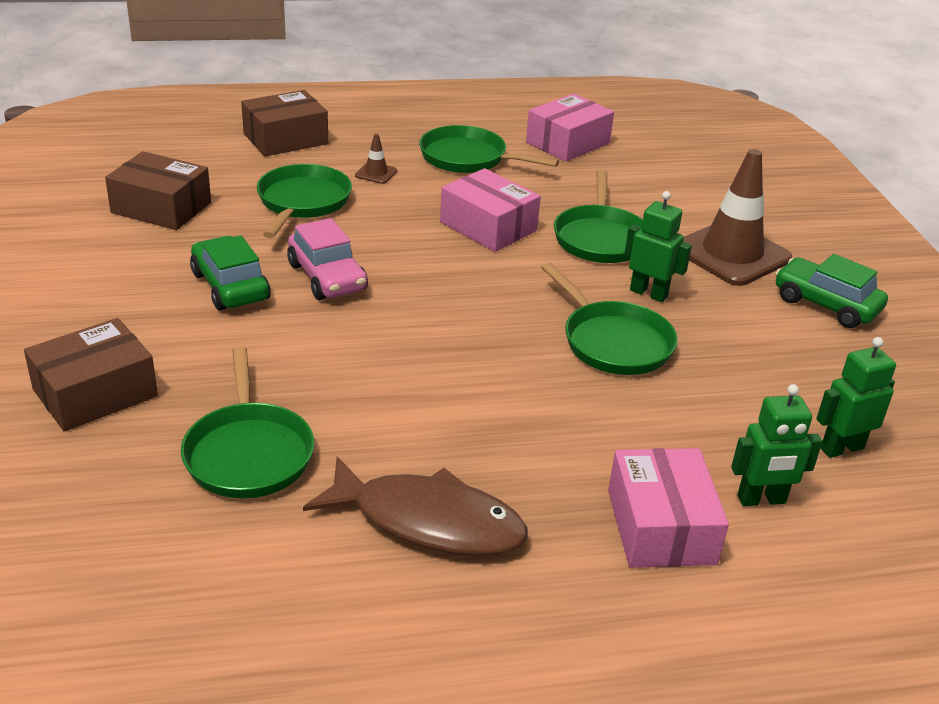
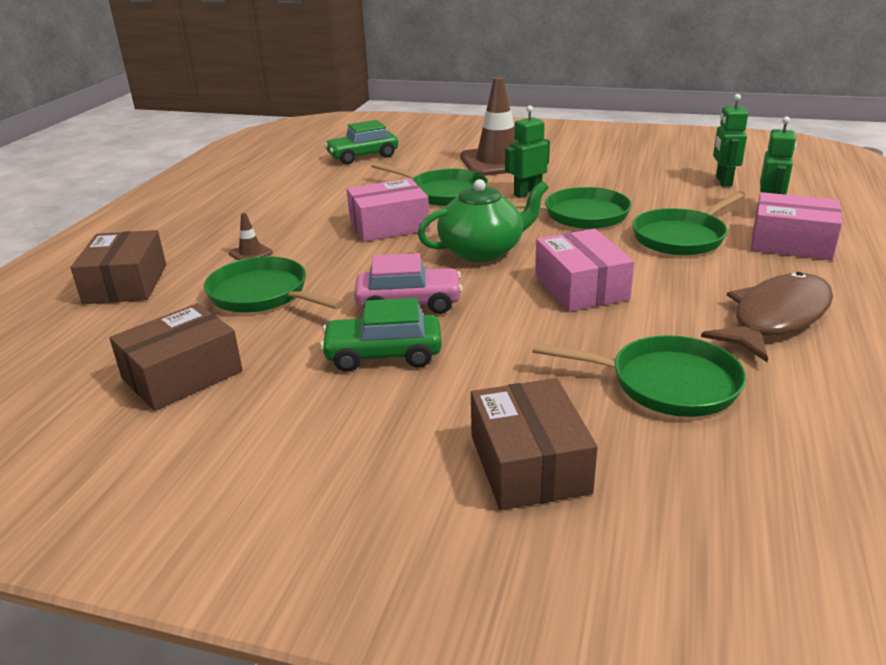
camera: 60 degrees left, 5 degrees down
green pan [419,125,559,173] -> green pan moved to [632,191,746,255]
pink box [526,93,614,162] -> pink box moved to [535,229,634,312]
green car [775,254,888,328] -> green car moved to [324,120,398,164]
none -> green teapot [417,179,549,262]

